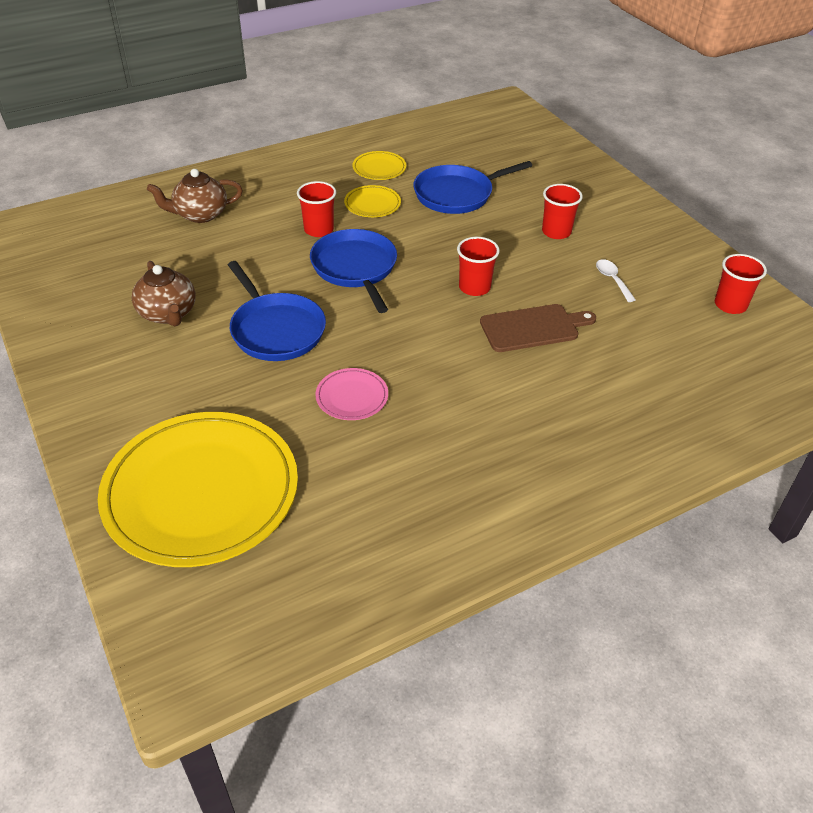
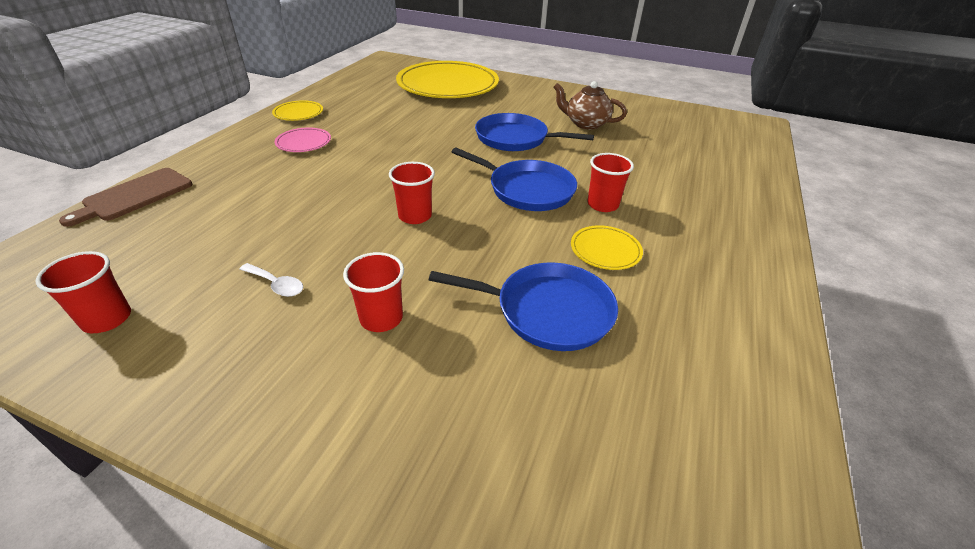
camera: 140 degrees right, 5 degrees down
brown teapot [147,169,243,223] -> none
pink plate [315,368,388,420] -> pink plate moved to [275,127,331,152]
yellow plate [353,151,406,180] -> yellow plate moved to [272,100,323,121]
blue pan [413,161,532,214] -> blue pan turned 75 degrees clockwise [429,262,618,351]
brown cutting board [480,304,596,352] -> brown cutting board moved to [59,168,192,227]

